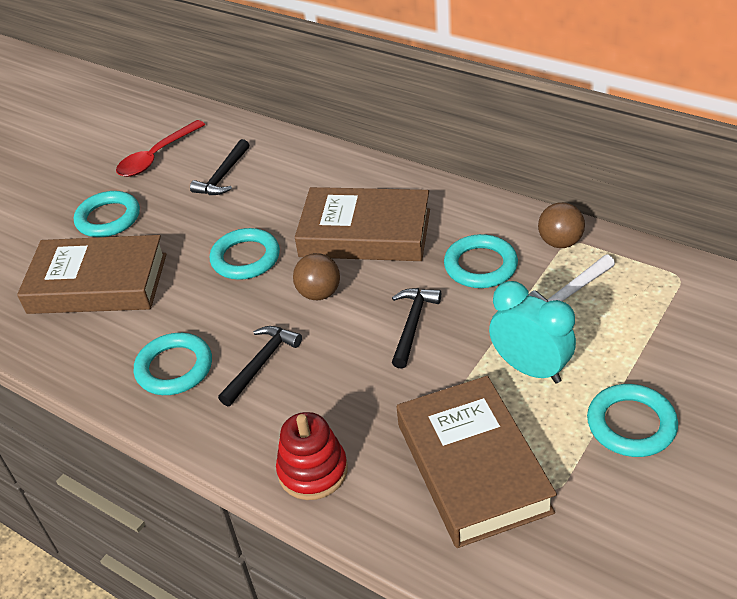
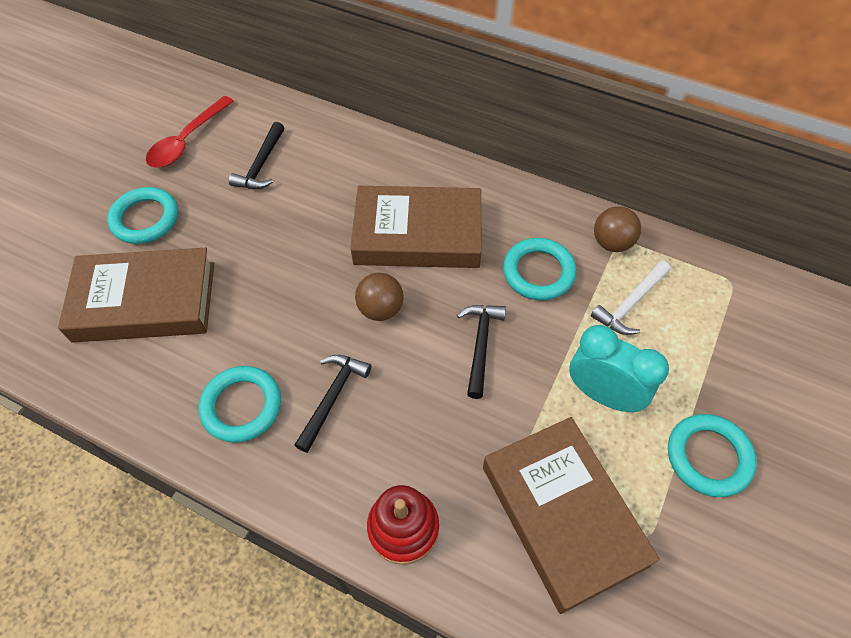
camera: 10 degrees left, 15 degrees up
turquoise ring [210,228,280,280] -> none

